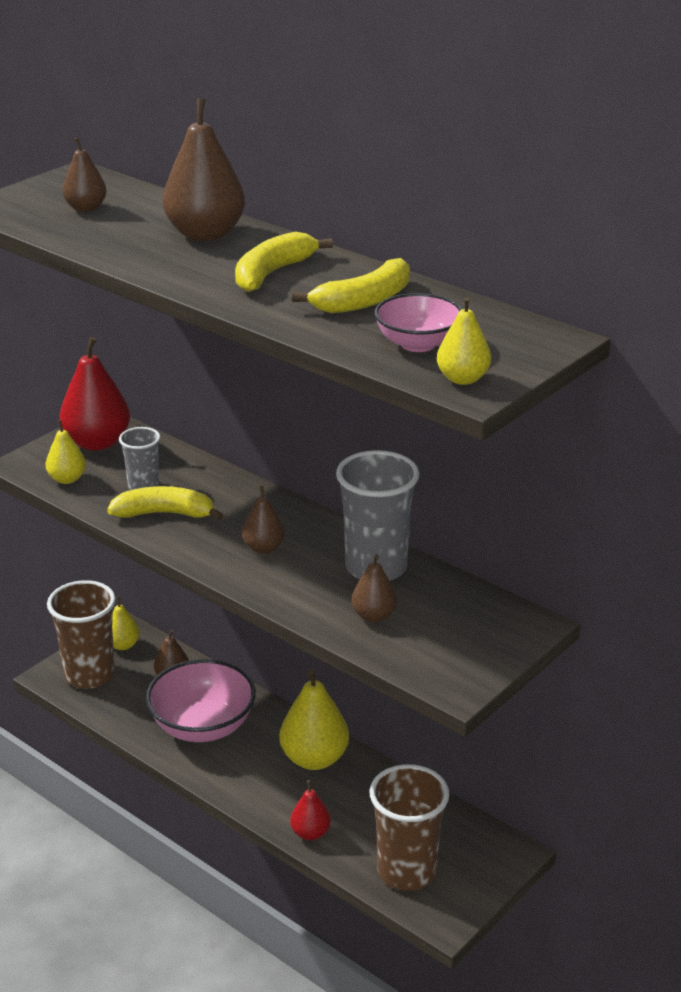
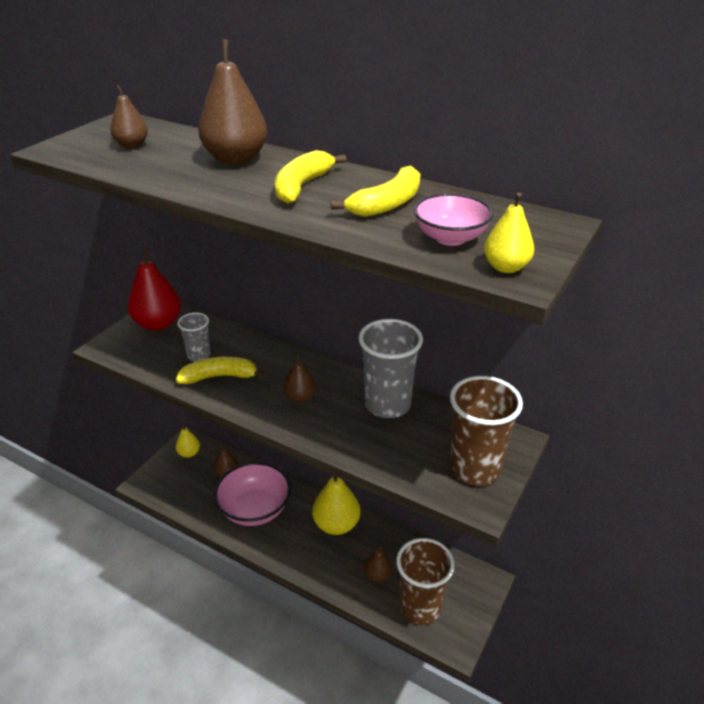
camera: 10 degrees left, 5 degrees up
yellow pear [45,420,86,484] -> none
brown cup [47,580,116,689] -> brown cup moved to [450,376,523,486]
red pear [290,780,331,840] -> none
brown pear [352,554,397,622] -> brown pear moved to [364,547,392,582]

